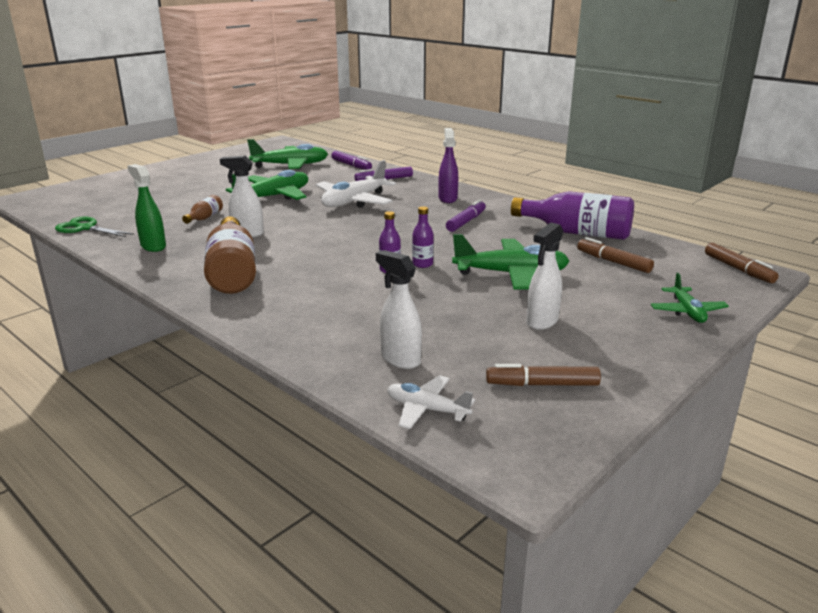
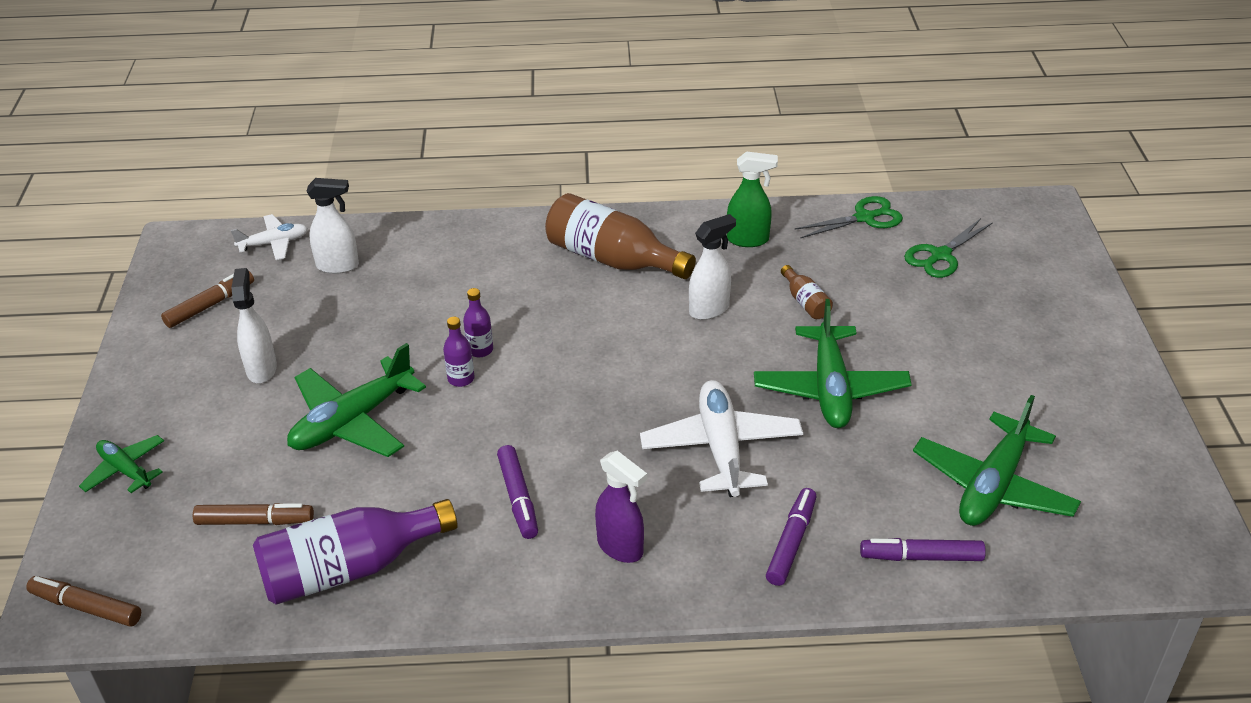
camera: 135 degrees right, 15 degrees up
none -> green scissors [904,218,993,278]

